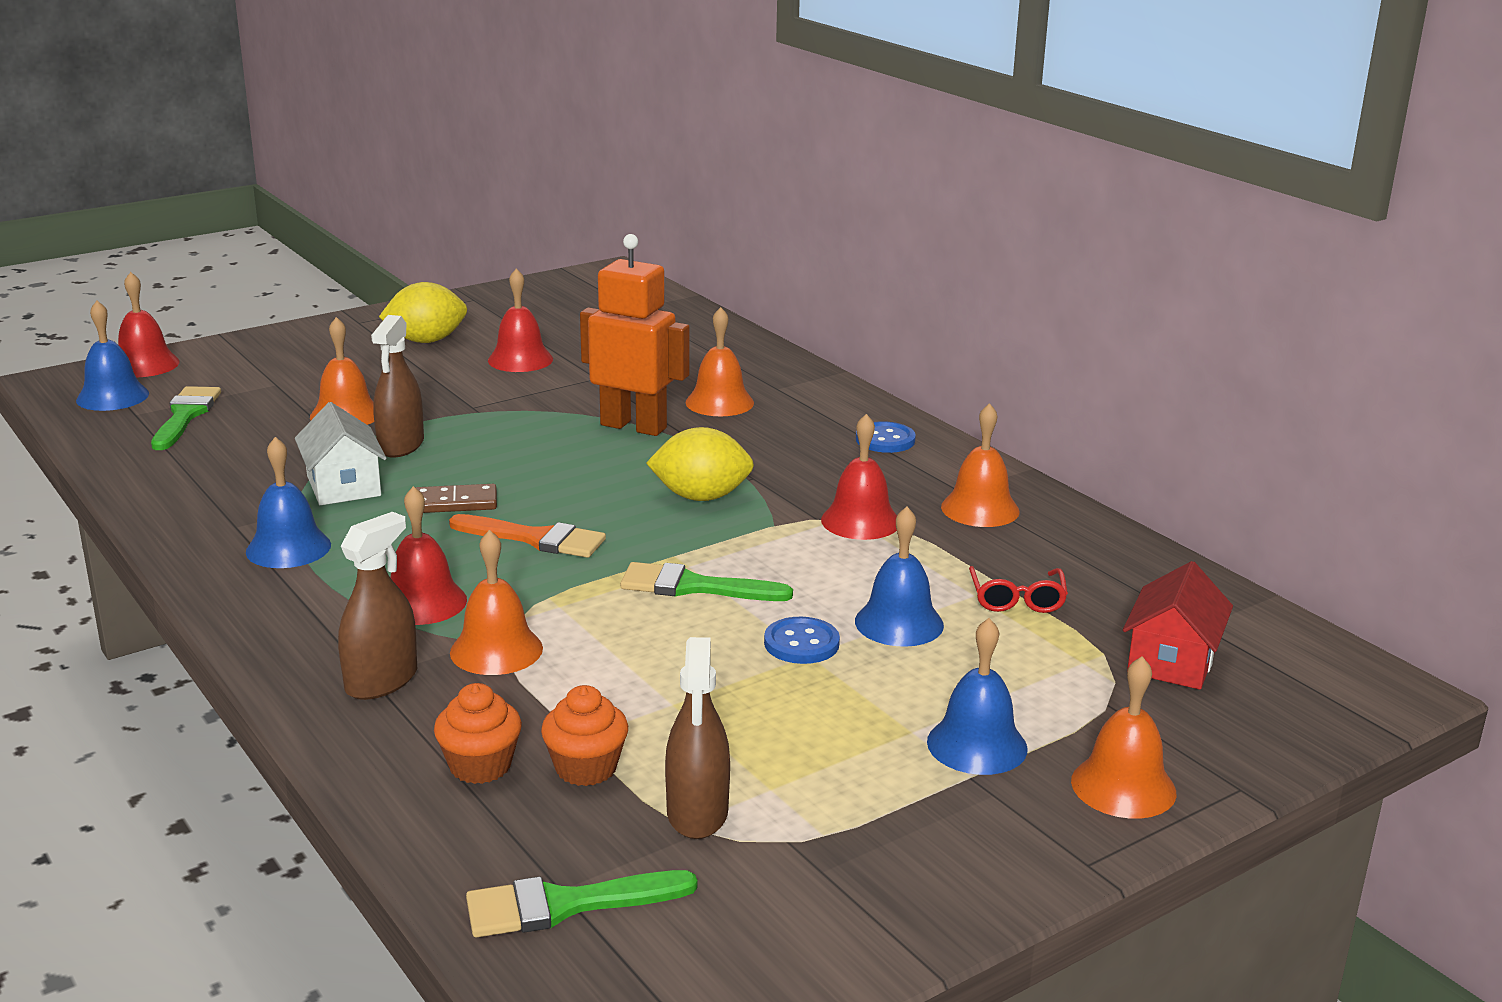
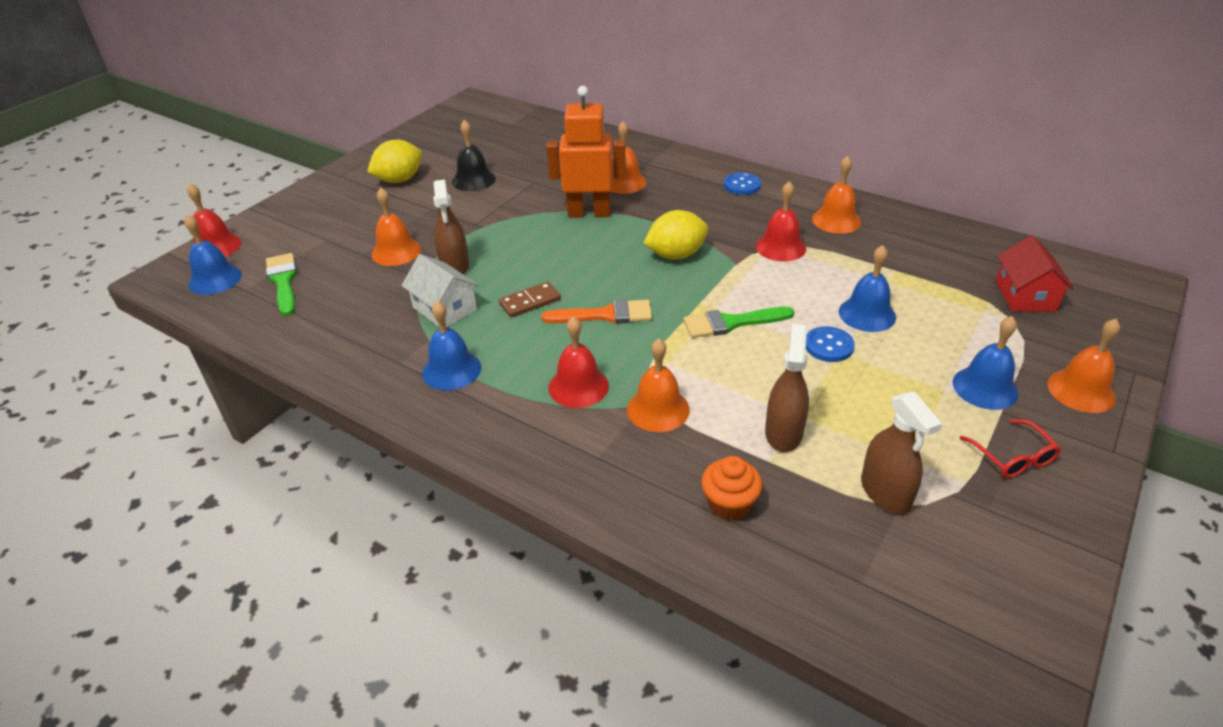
camera: 20 degrees left, 15 degrees up
brown spray bottle [338,512,417,700] -> brown spray bottle moved to [765,324,809,452]
green brush [466,870,697,937] -> none
red bell [488,268,553,372] -> black bell [452,120,496,191]
orange cupcake [541,685,628,786] -> none
red glasses [969,566,1068,613] -> red glasses moved to [960,419,1061,478]

